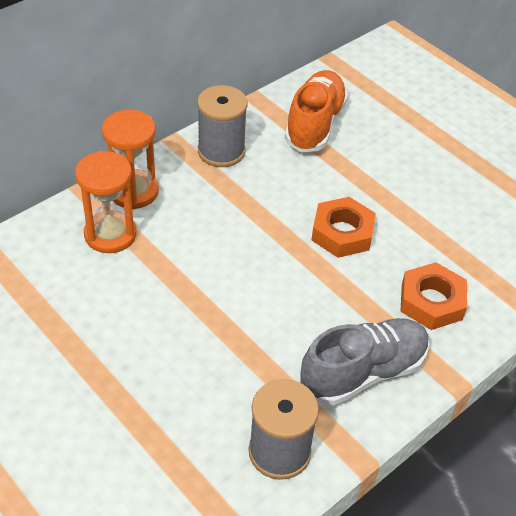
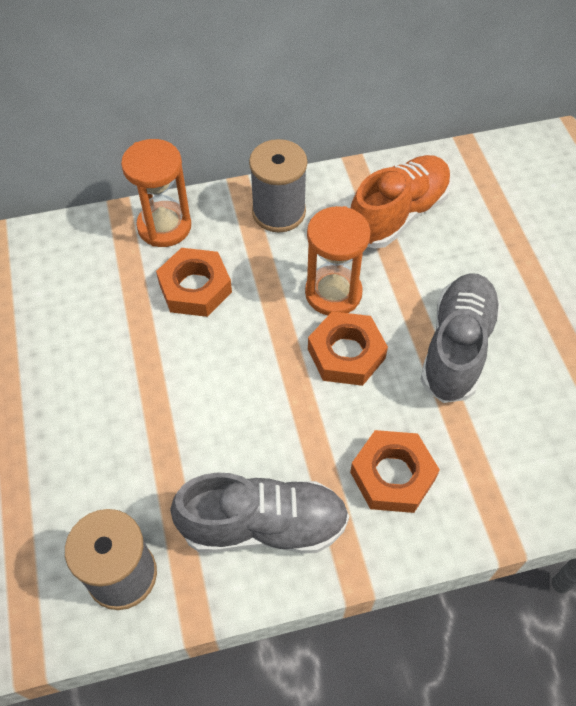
camera: 30 degrees right, 10 degrees up
orange hourglass [75,151,136,253] -> orange hourglass moved to [305,206,371,316]
none -> orange nut [156,248,232,317]
none -> grey shoe [421,273,501,403]

